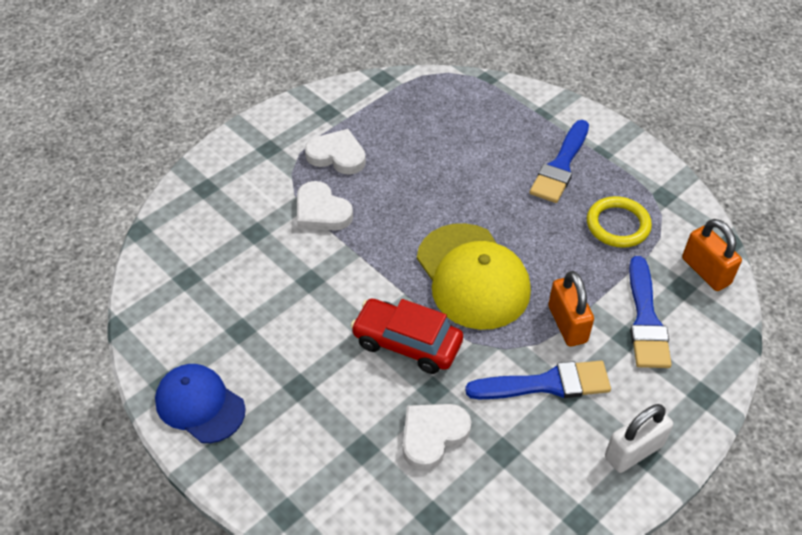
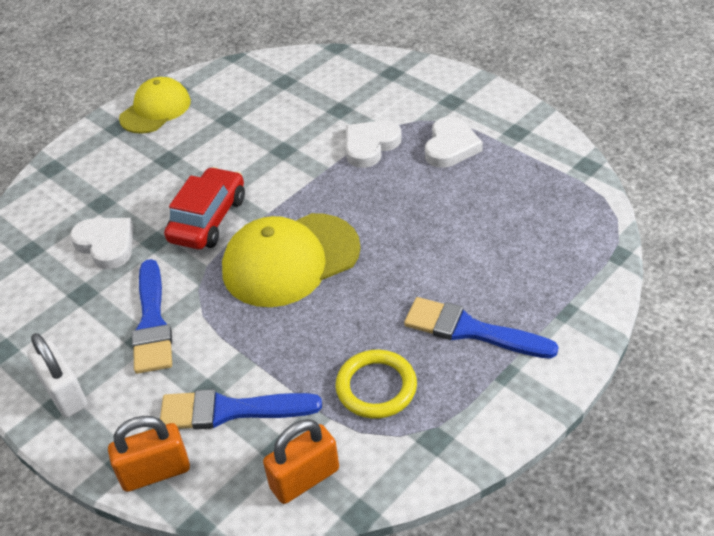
camera: 90 degrees right, 5 degrees down
blue cap [155,364,246,443] -> yellow cap [119,77,191,134]
orange padlock [548,271,594,347] -> orange padlock moved to [108,416,190,492]

